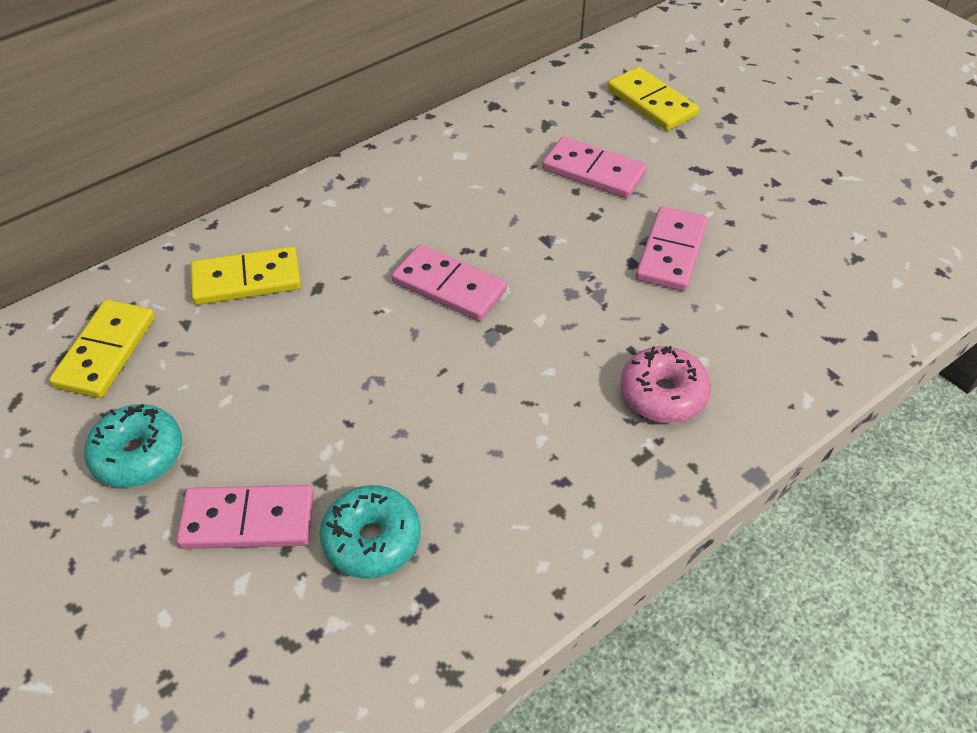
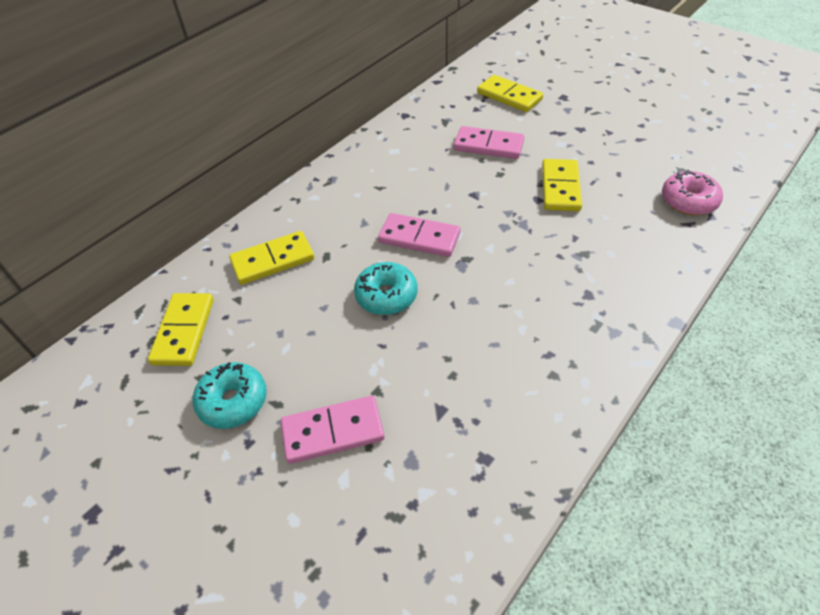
camera: 10 degrees left, 0 degrees up
turquoise donut [320,485,421,579] -> turquoise donut moved to [354,262,417,315]
pink donut [620,346,711,423] -> pink donut moved to [662,170,723,215]
pink domino [636,206,708,291] -> yellow domino [542,159,582,211]

